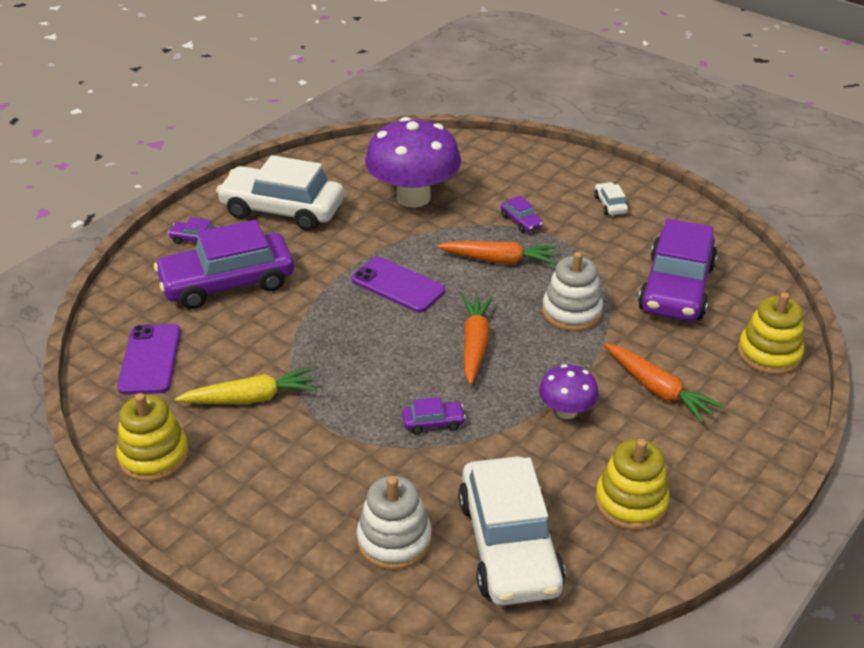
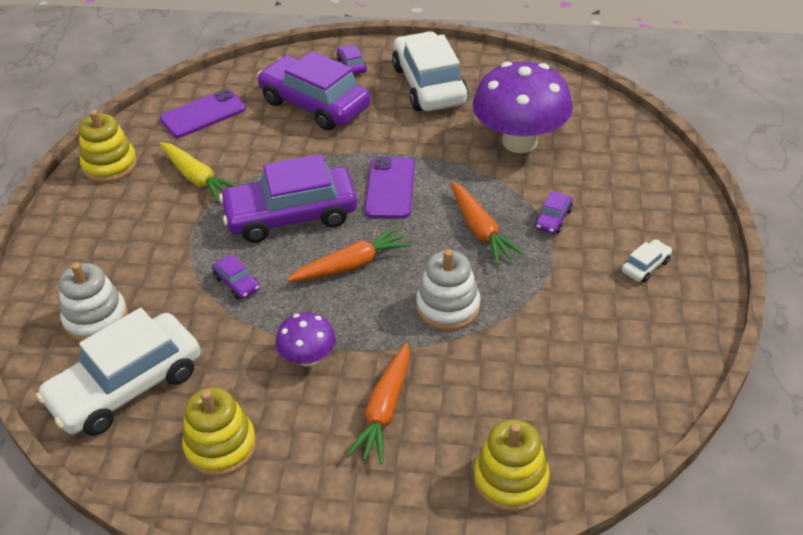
camera: 60 degrees right, 5 degrees up
purple car [638,219,717,321] -> purple car moved to [219,154,357,243]

